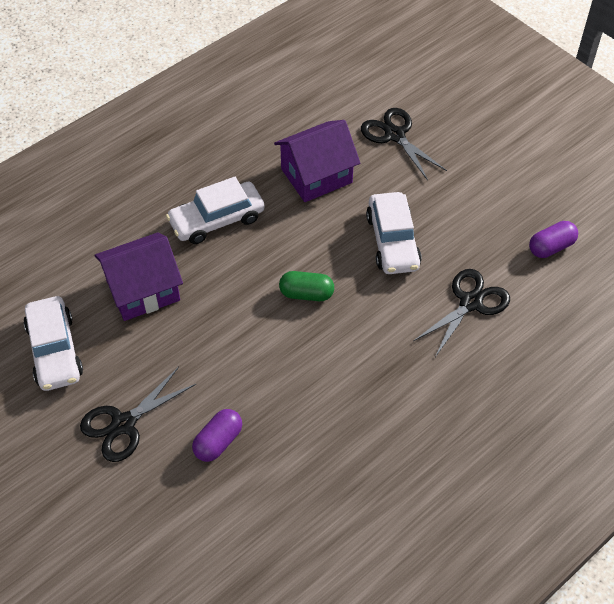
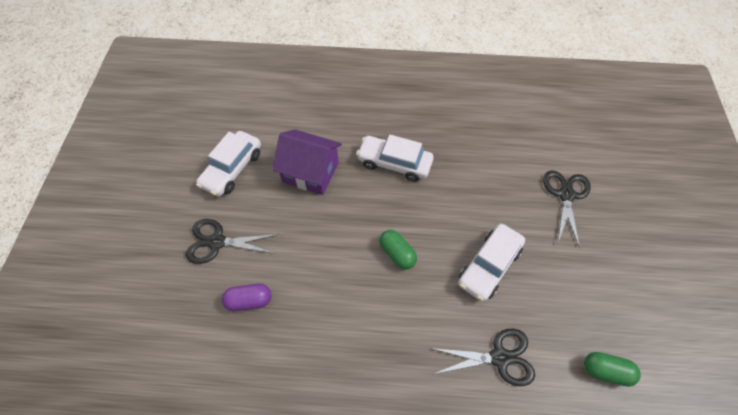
camera: 45 degrees right, 5 degrees up
purple house [274,120,360,202] -> none
purple capsule [529,221,578,258] -> green capsule [584,352,641,387]

